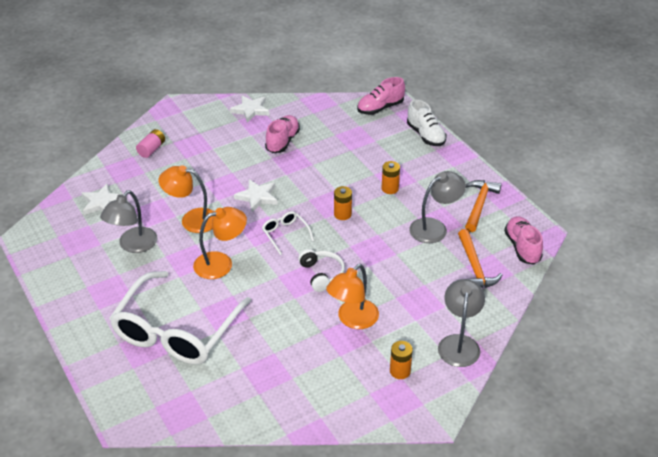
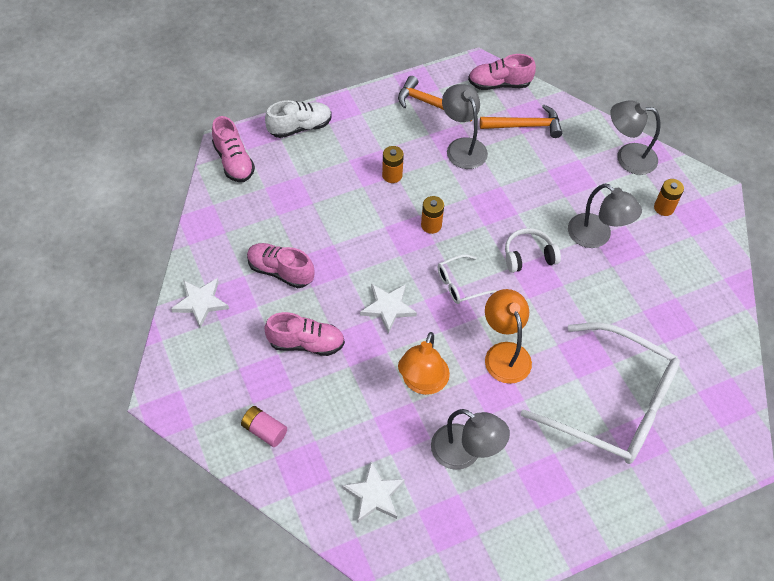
camera: 85 degrees left, 15 degrees up
orange lamp [326,264,379,329] -> grey lamp [568,184,642,248]
none -> pink shoe [264,312,345,356]

